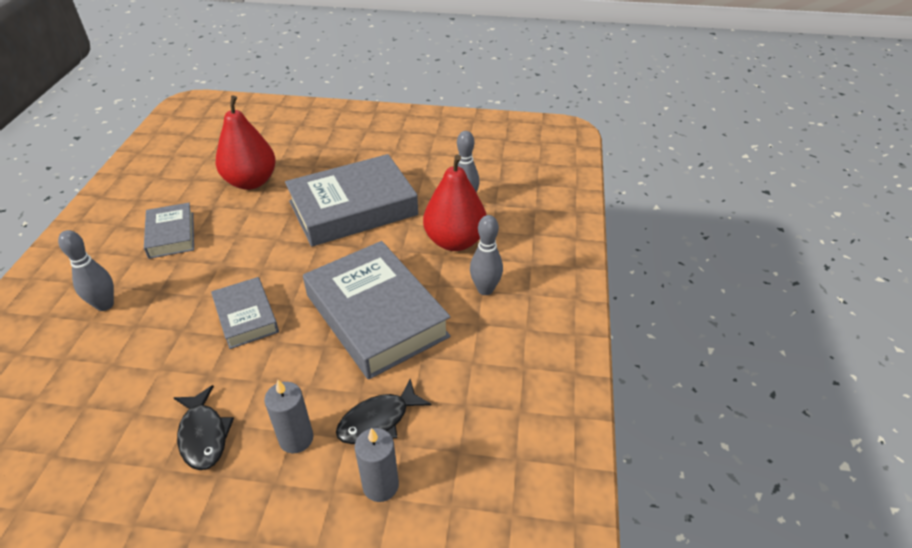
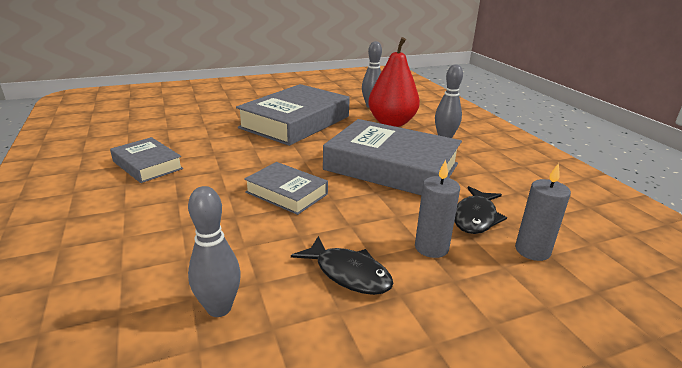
camera: 30 degrees left, 15 degrees down
grey bowling pin [58,230,114,311] -> grey bowling pin moved to [188,186,241,317]
red pear [216,95,276,190] -> none

